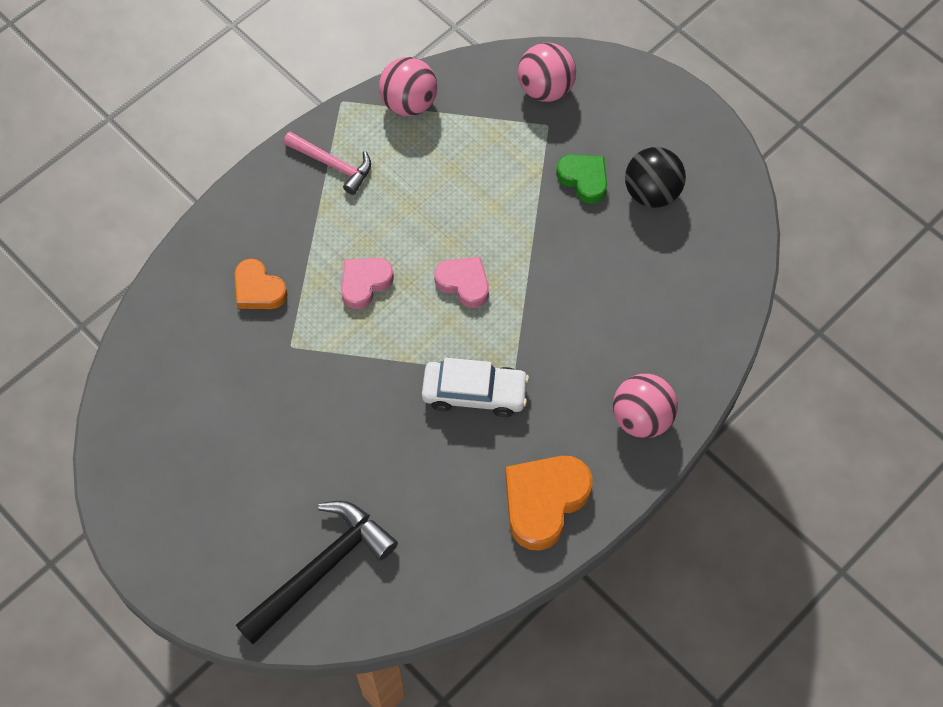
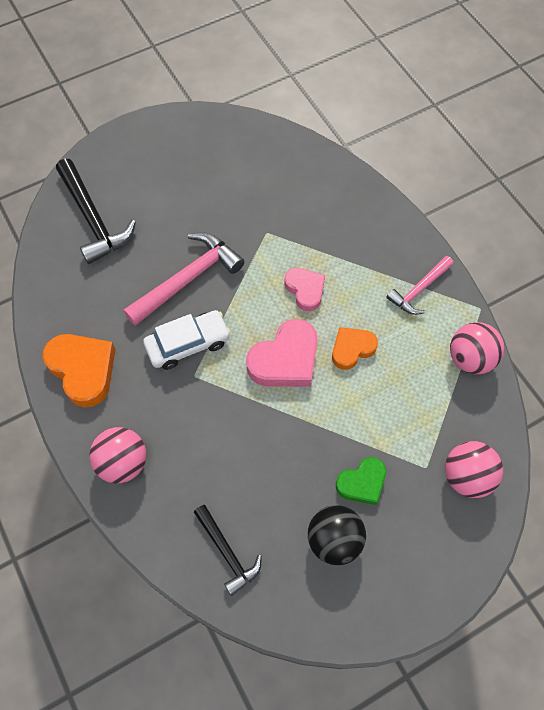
camera: 105 degrees right, 0 degrees up
orange heart [235,259,288,309] -> orange heart moved to [332,327,378,370]
white car [422,358,529,417] -> white car turned 135 degrees counterclockwise [143,310,231,370]
pink heart [434,257,489,308] -> pink heart [246,319,318,387], size x1.60
none -> pink hammer [123,232,245,326]
none -> black hammer [193,505,262,596]

